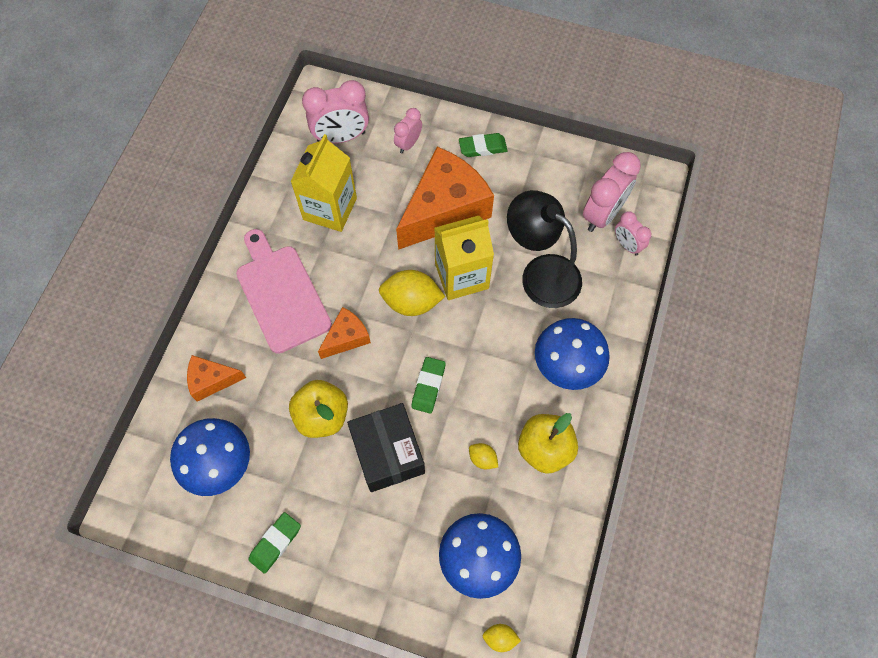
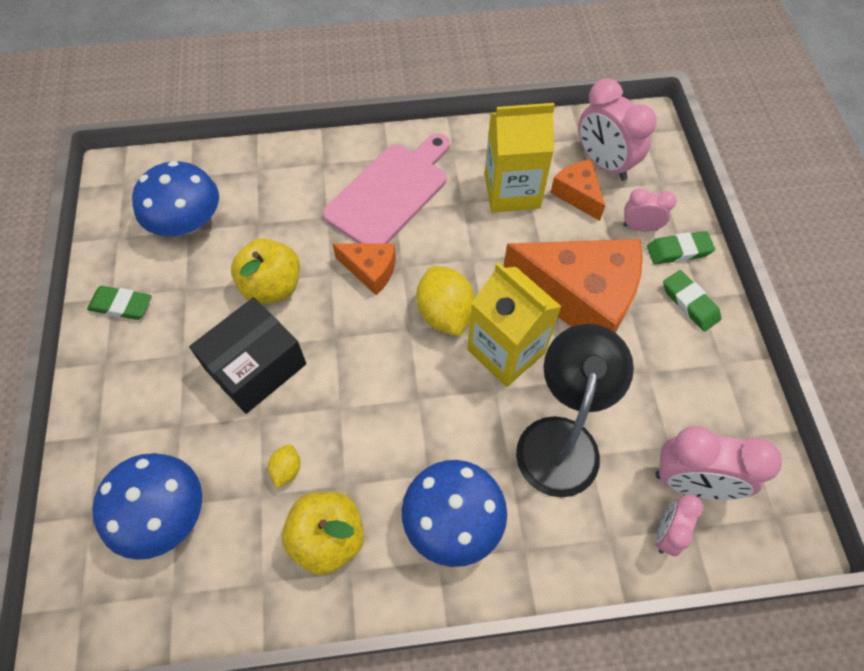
camera: 65 degrees right, 5 degrees down
orange cheese [187,355,246,402] -> orange cheese moved to [550,159,605,221]
green eraser [411,357,446,413] -> green eraser moved to [647,231,715,264]
yellow lemon [483,624,521,652] -> none

